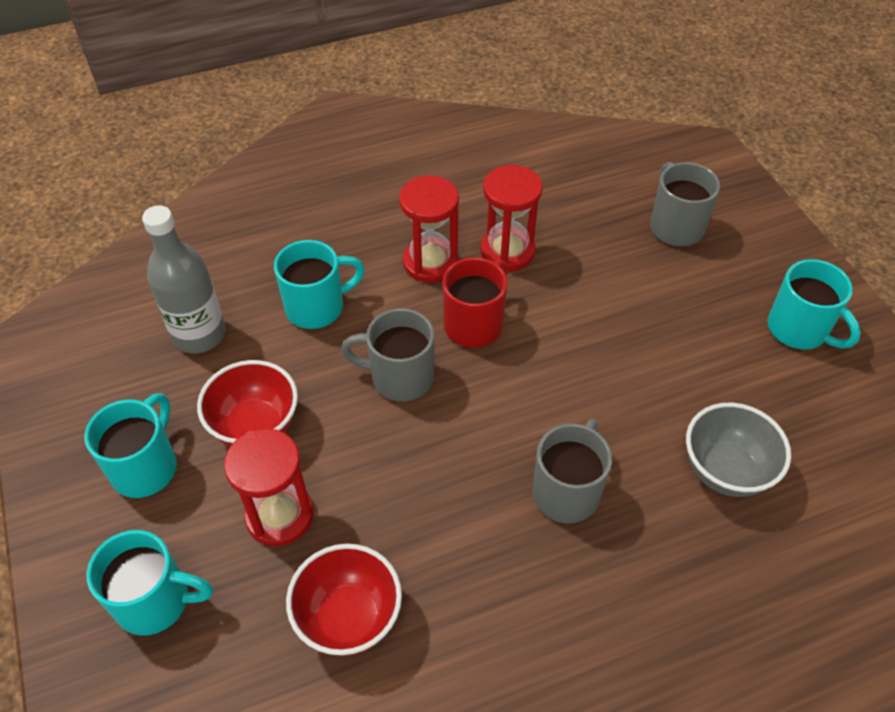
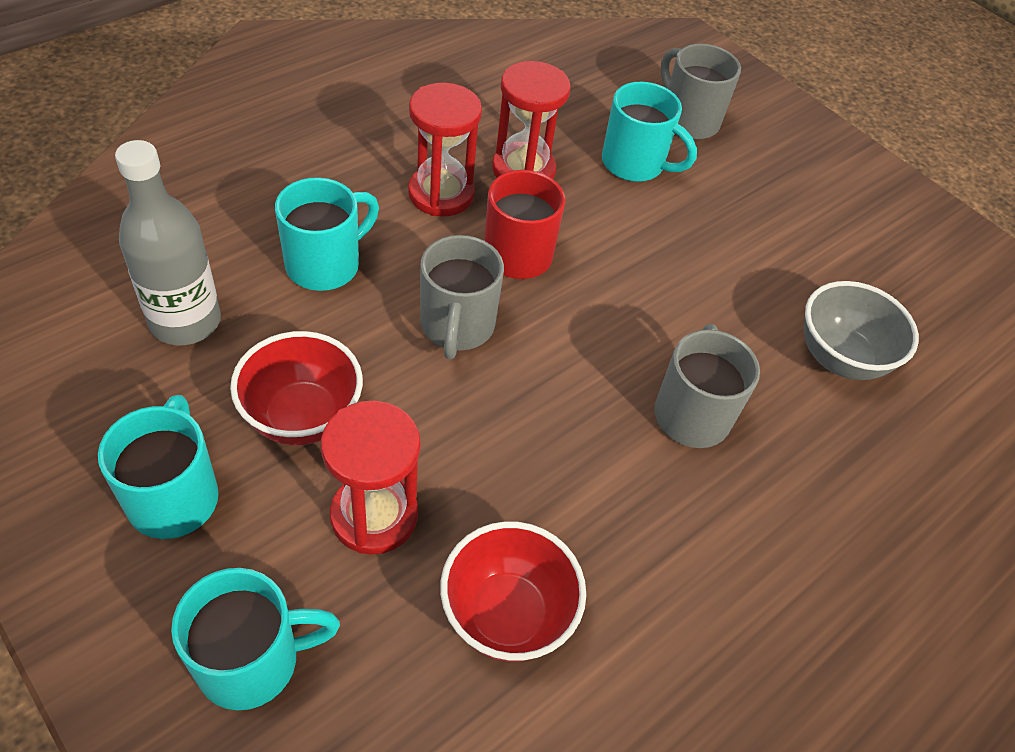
camera: 25 degrees left, 0 degrees up
grey mug [341,308,434,402] -> grey mug turned 75 degrees counterclockwise [420,235,504,359]
turquoise mug [767,259,861,350] -> turquoise mug moved to [602,82,697,182]

